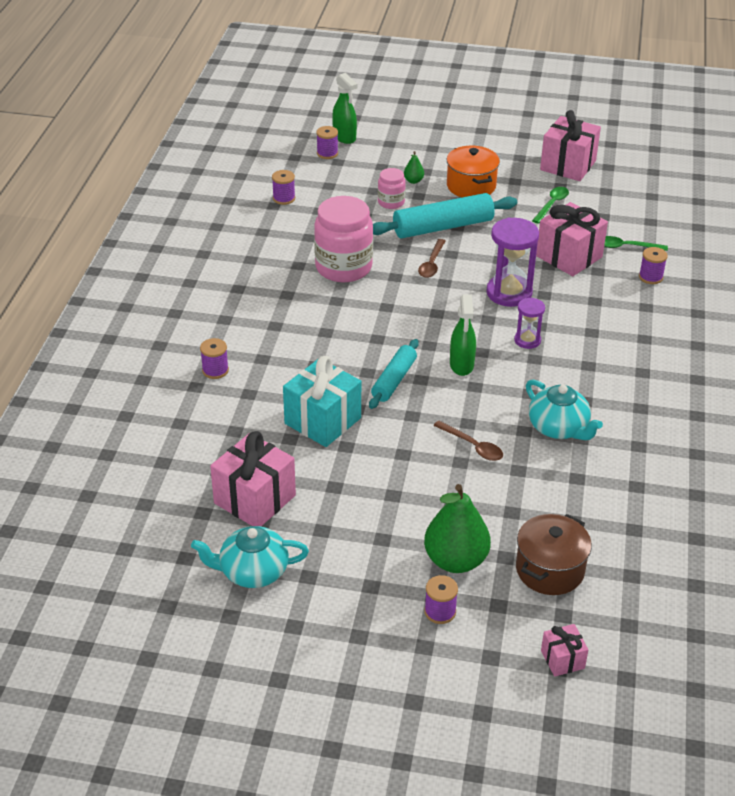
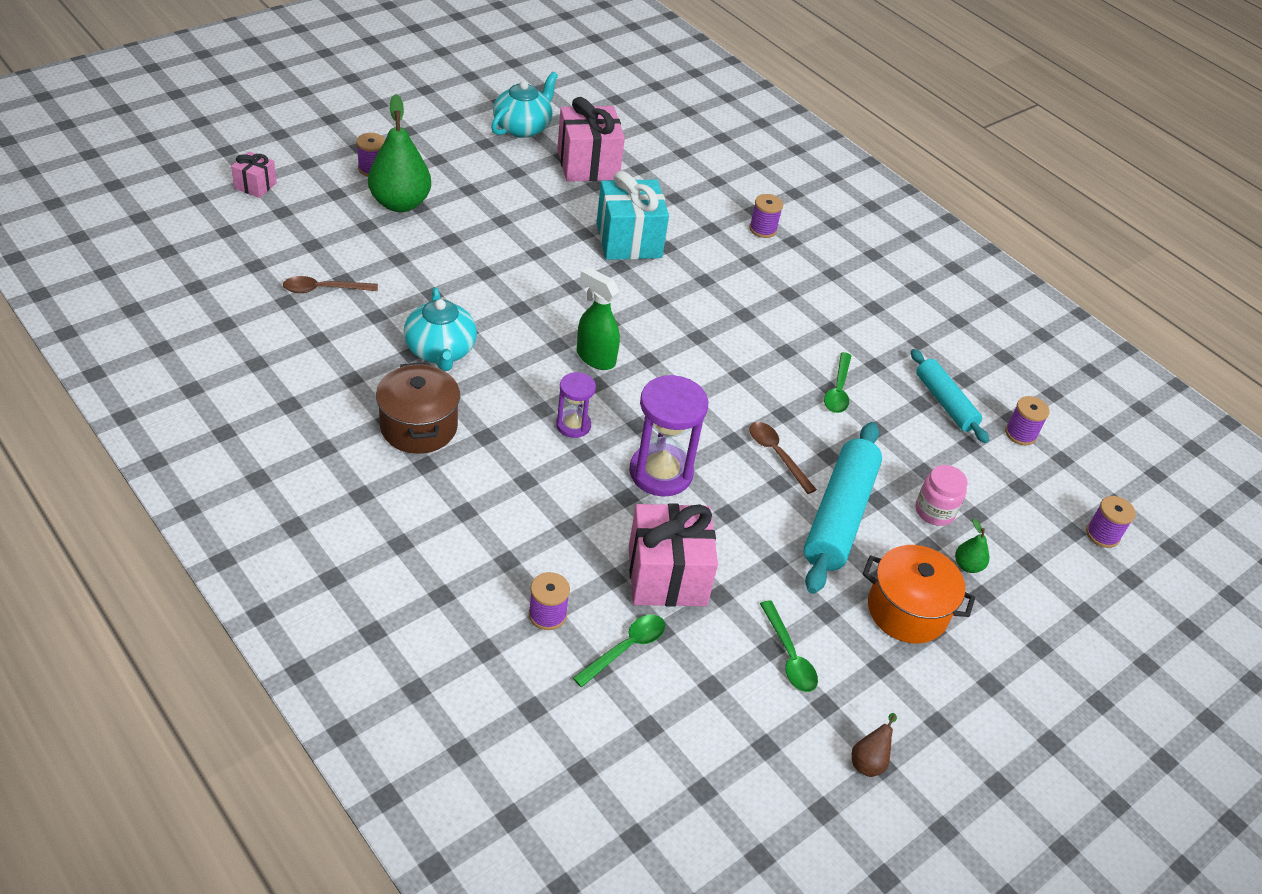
camera: 125 degrees right, 5 degrees up
pink jar [314,196,373,282] -> green spoon [824,352,851,413]
green spray bottle [332,73,357,144] -> none
turquoise rolling pin [369,339,419,409] -> turquoise rolling pin moved to [911,349,989,443]
brown spoon [433,421,503,461] -> brown spoon moved to [283,276,378,293]
brown pot [516,514,592,595] -> brown pot moved to [376,362,460,454]
turquoise teapot [526,380,603,440] -> turquoise teapot turned 105 degrees counterclockwise [404,287,477,371]
pink gift [540,110,601,181] -> brown pear [852,713,897,777]

